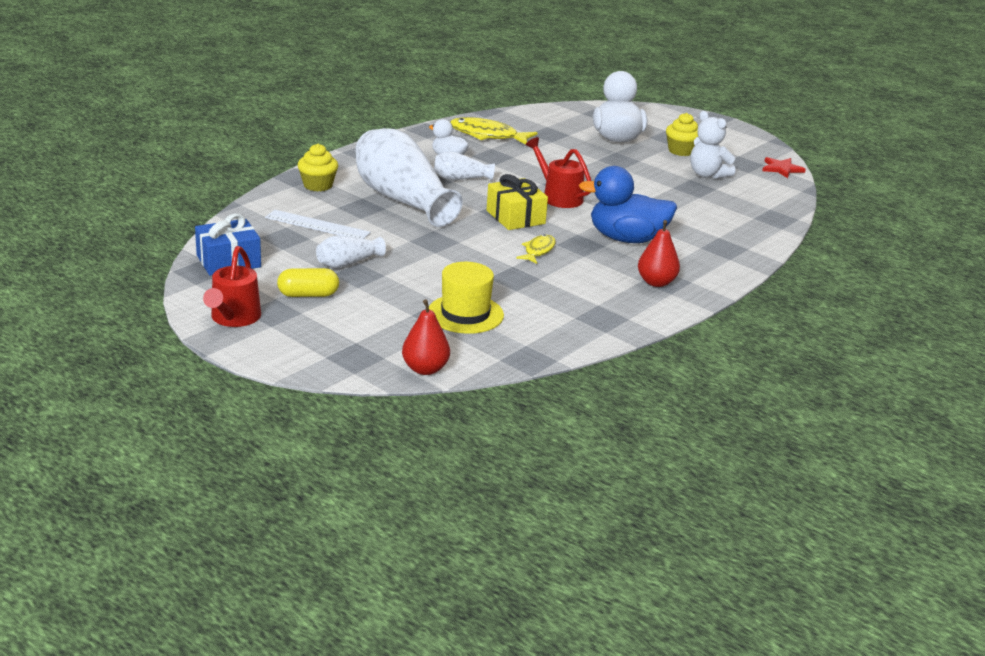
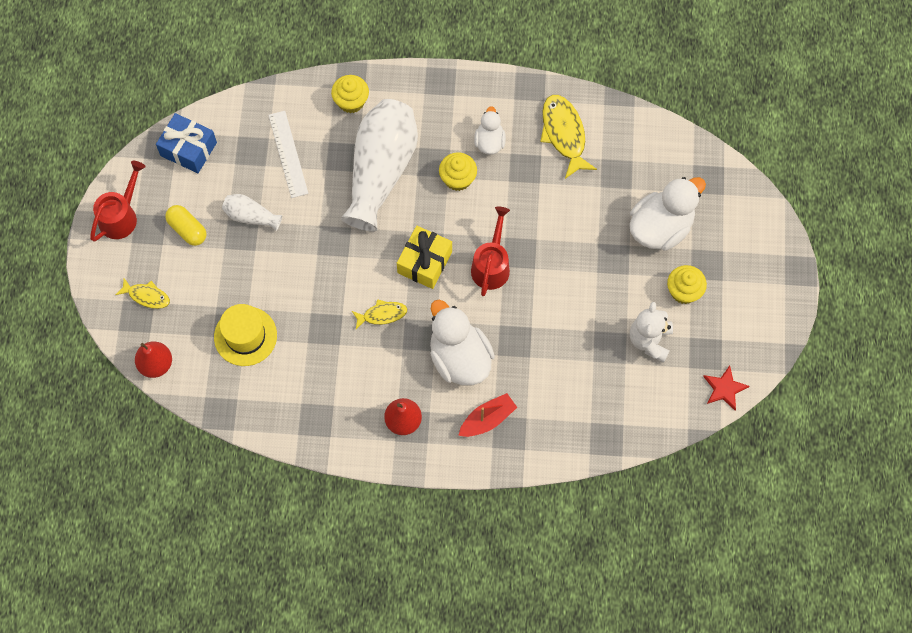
camera: 55 degrees right, 40 degrees up
red watering can [203,246,261,327] -> red watering can turned 150 degrees clockwise [90,161,146,242]
white vase [434,152,495,180] -> yellow cupcake [439,152,477,191]
blue duck [578,166,677,243] -> white duck [430,300,495,386]
none -> yellow fish [116,278,170,309]
none -> red boat [458,393,517,437]

